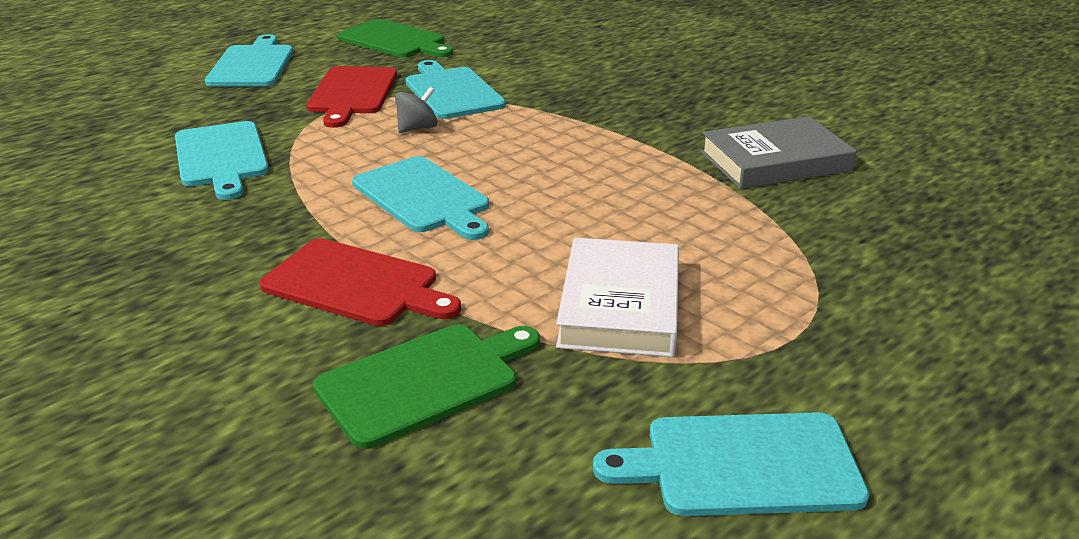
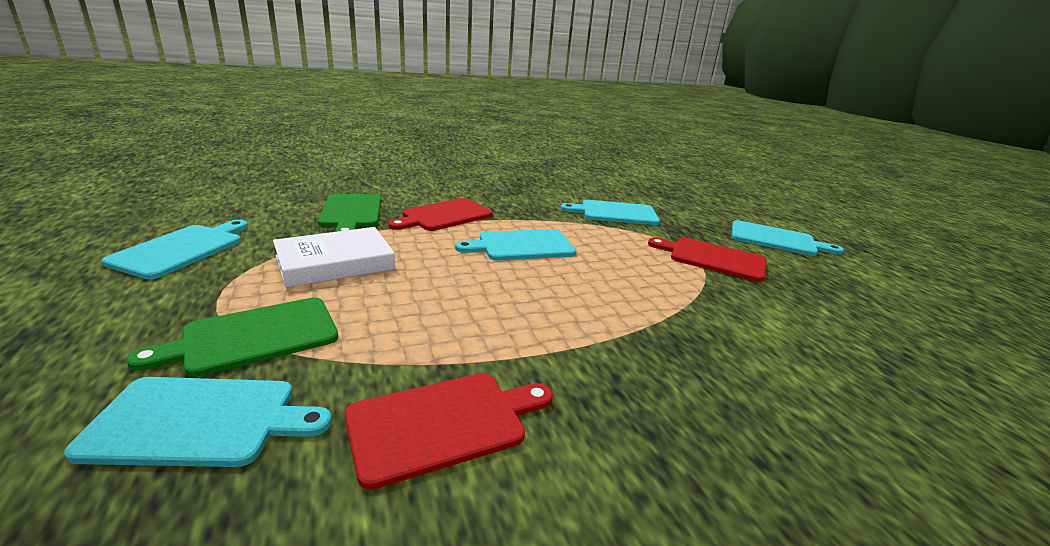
camera: 110 degrees right, 5 degrees down
green cutting board [337,19,453,57] -> green cutting board moved to [126,297,338,377]
grey spinning top [395,87,437,133] -> none
turquoise cutting board [406,60,506,119] -> turquoise cutting board moved to [64,377,332,467]
white book [556,238,679,357] -> white book turned 60 degrees counterclockwise [273,227,395,288]
grey book [701,116,856,189] -> red cutting board [344,373,553,490]

